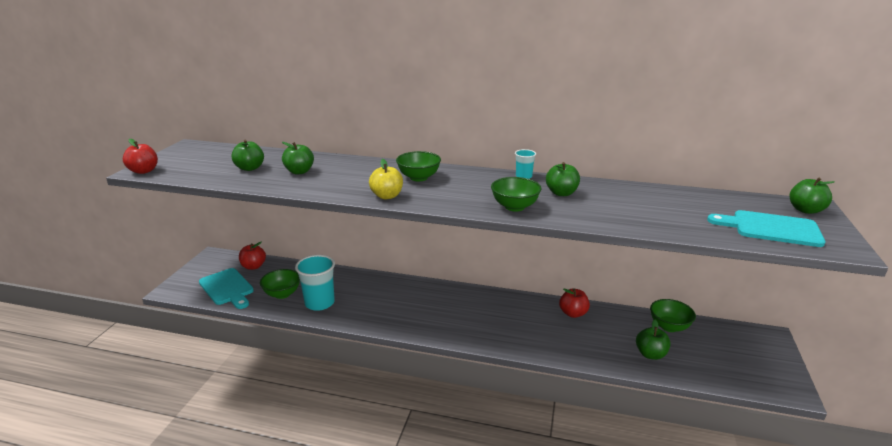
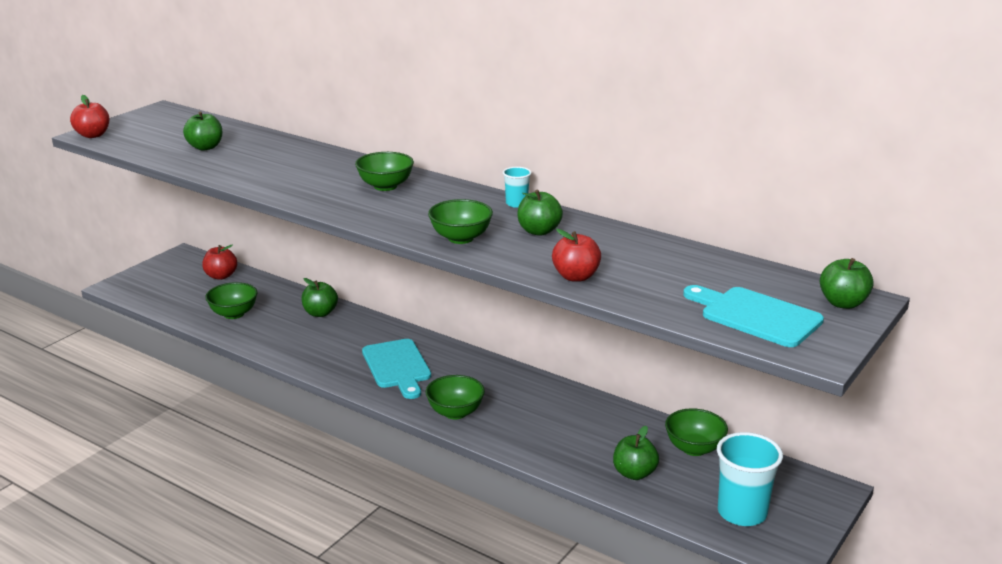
camera: 20 degrees right, 0 degrees up
turquoise cutting board [199,268,254,309] -> turquoise cutting board moved to [362,339,431,399]
green apple [282,142,314,174] -> green apple moved to [302,278,338,317]
turquoise cup [295,255,335,311] -> turquoise cup moved to [717,432,783,526]
yellow apple [369,159,403,199] -> none
red apple [559,289,590,318] -> red apple moved to [552,229,601,282]
none -> green bowl [426,375,485,419]

